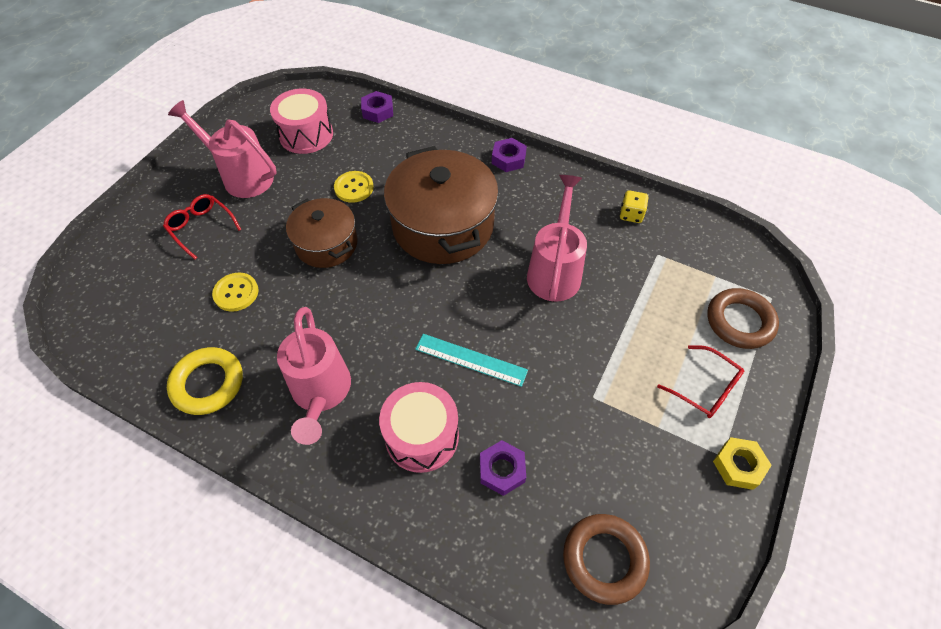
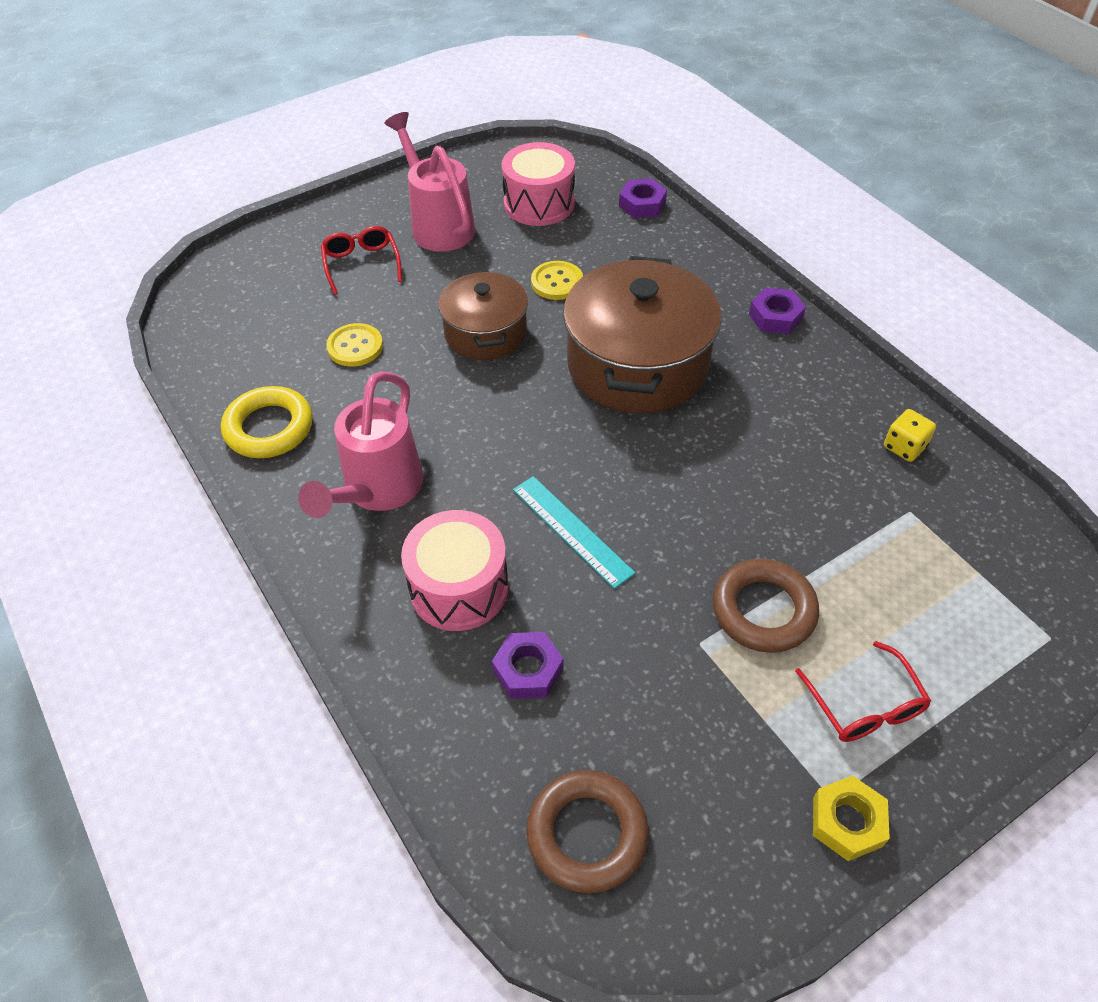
camera: 30 degrees right, 5 degrees down
pink watering can [527,175,587,302] -> none
brown ring [707,288,779,349] -> brown ring moved to [713,559,819,653]

